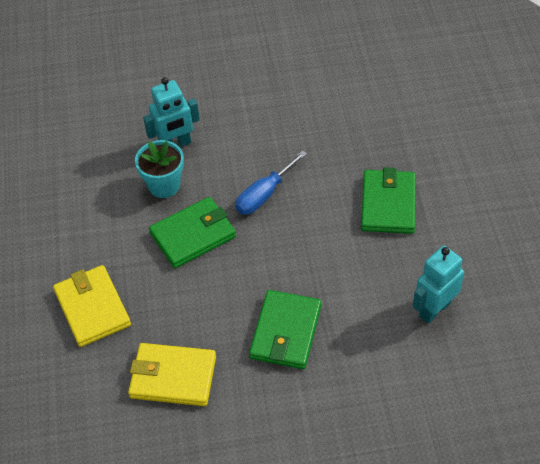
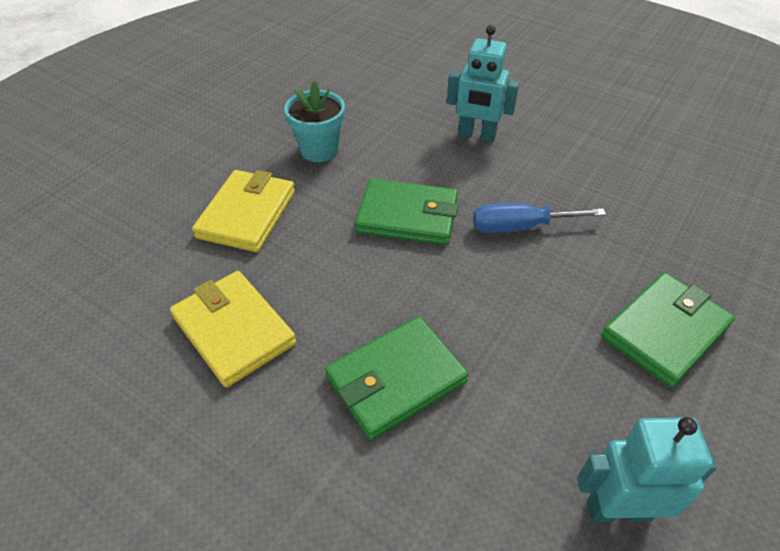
camera: 40 degrees right, 5 degrees down
turquoise flower pot [135,140,184,198] -> turquoise flower pot moved to [284,81,345,162]

